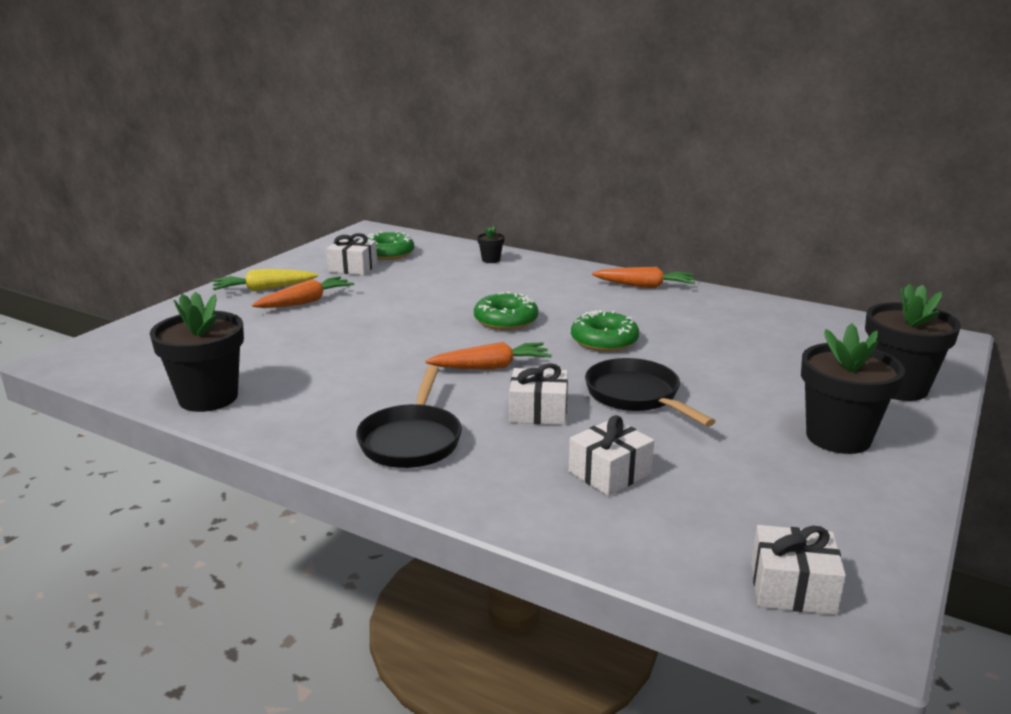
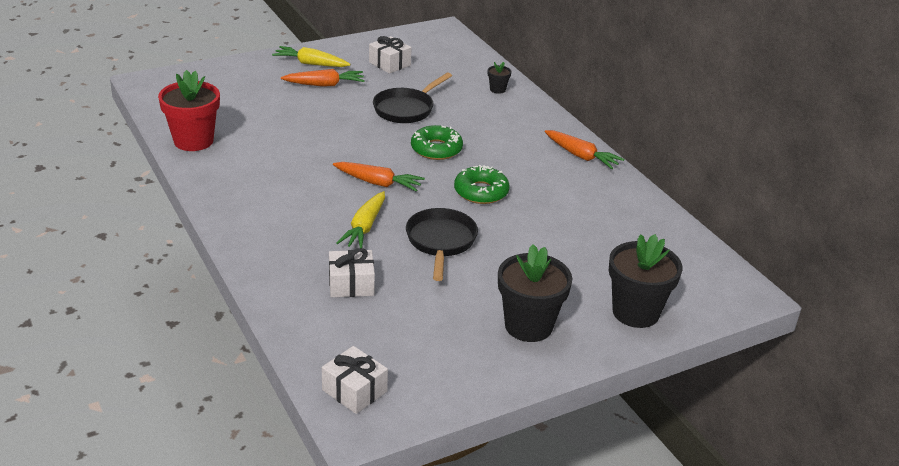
camera: 30 degrees right, 10 degrees up
black flower pot [150,292,244,412] -> red flower pot [158,70,220,151]
black pan [356,365,462,468] -> black pan moved to [373,72,452,123]
green donut [367,231,414,260] -> none
white gift [509,363,568,425] -> yellow carrot [336,191,385,248]

